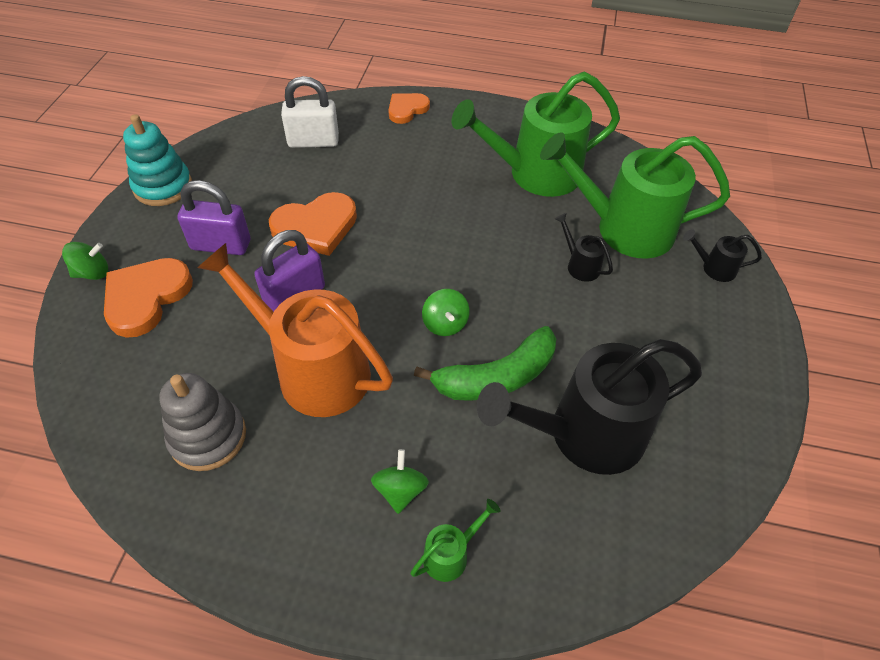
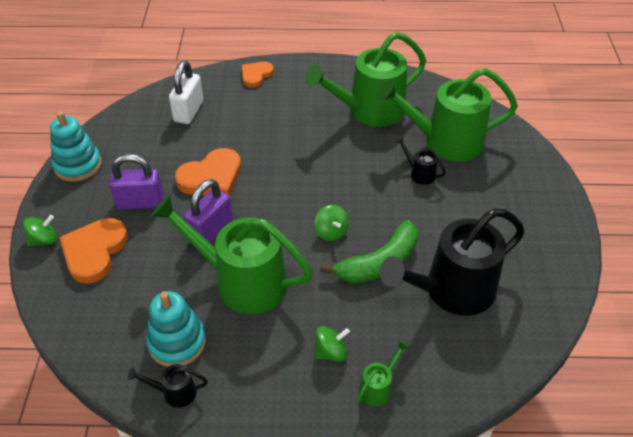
camera: 10 degrees left, 5 degrees down
grey stacking toy [159,373,246,471] -> turquoise stacking toy [146,291,206,367]
orange watering can [197,243,393,417] -> green watering can [151,195,313,314]
white padlock [281,76,339,148] -> white padlock turned 60 degrees counterclockwise [169,60,203,124]
green spinning top [371,449,429,514] -> green spinning top turned 75 degrees clockwise [314,326,350,362]
black watering can [683,229,762,282] -> black watering can moved to [128,364,208,408]

